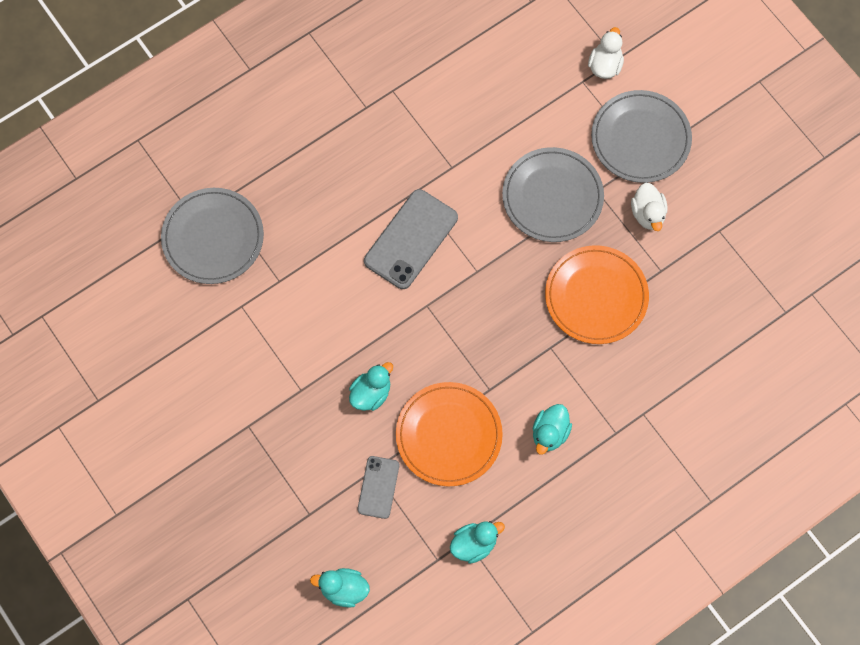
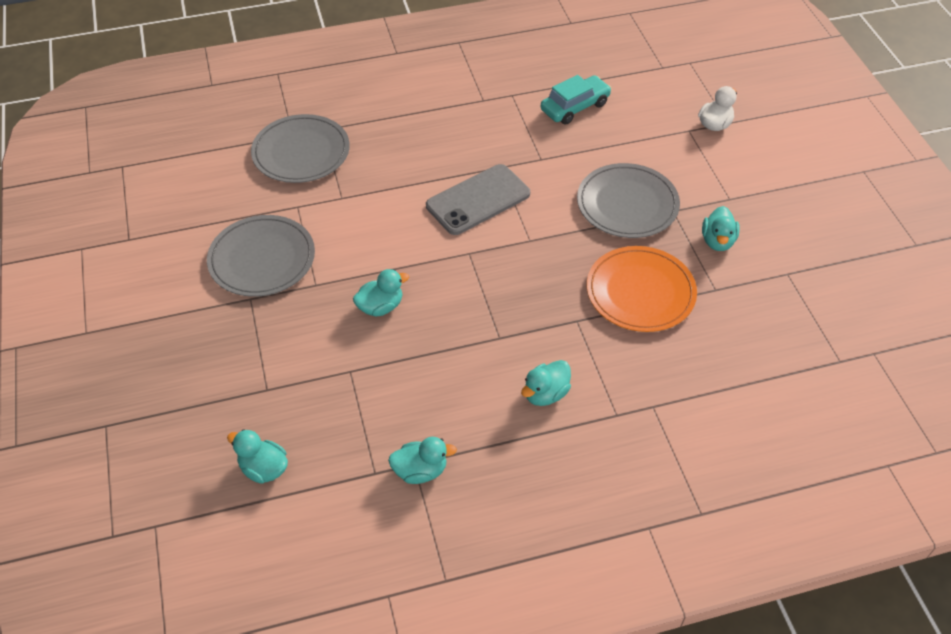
camera: 20 degrees right, 20 degrees down
grey phone [358,456,399,519] -> none
orange plate [396,382,503,486] -> none
grey plate [591,90,692,183] -> grey plate moved to [207,215,315,297]
white duck [631,182,667,231] -> turquoise duck [702,206,740,251]
none -> turquoise car [541,75,612,125]

